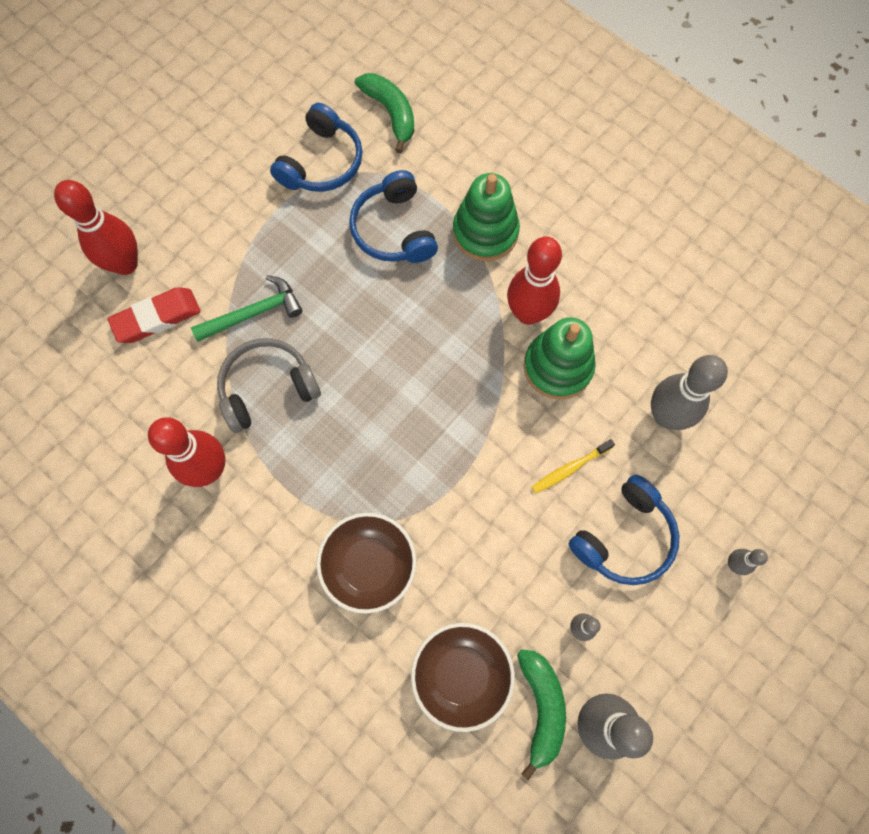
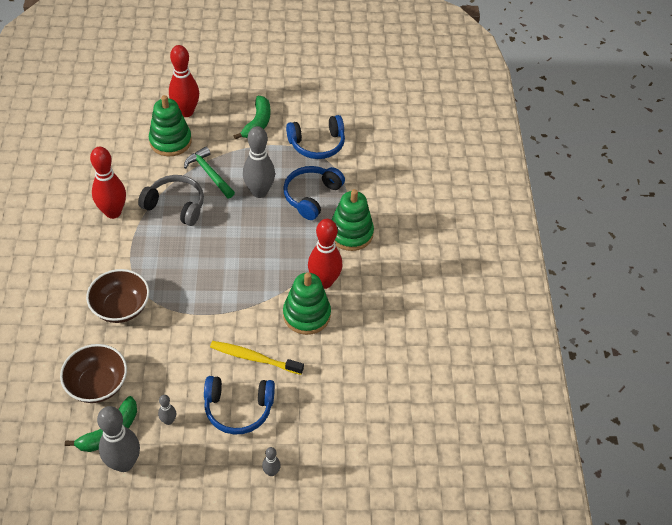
camera: 45 degrees right, 20 degrees down
red eraser [108,287,201,343] -> green stacking toy [149,95,192,156]
green hammer [191,275,302,342] -> green hammer turned 150 degrees counterclockwise [184,146,235,198]
green banana [355,73,414,153] -> green banana moved to [234,96,270,139]
yellow toothbrush [532,439,615,493] -> yellow toothbrush [210,341,304,375], size x1.52
grey bowling pin [651,355,728,430] -> grey bowling pin moved to [243,126,275,198]

